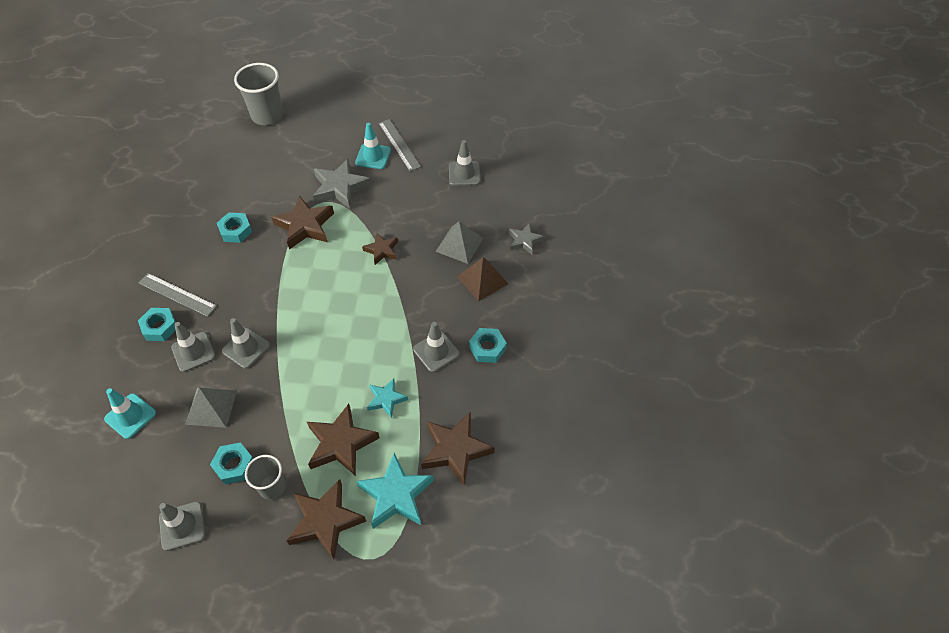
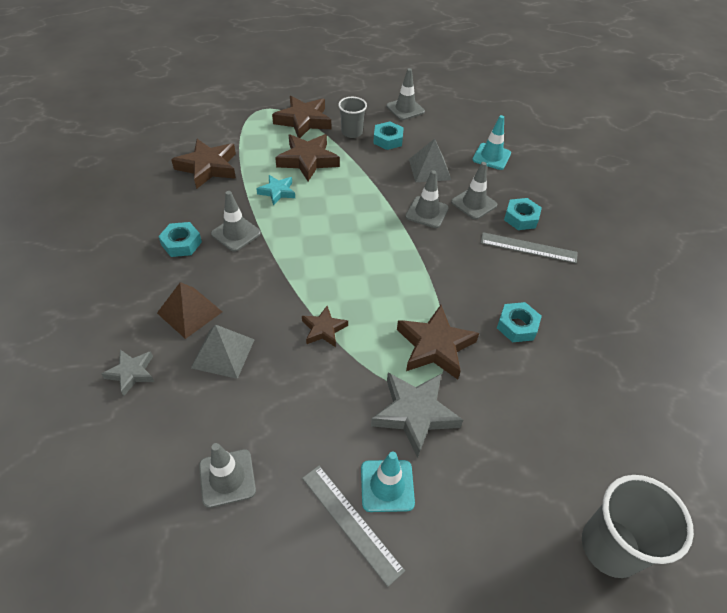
camera: 165 degrees right, 5 degrees down
turquoise star [356,453,434,529] -> none

